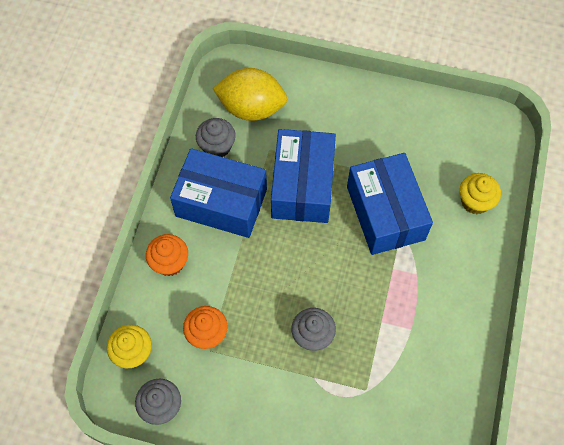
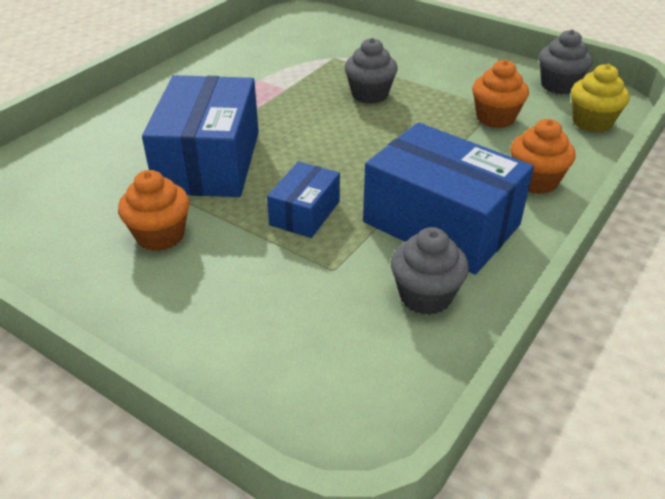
camera: 160 degrees left, 25 degrees down
yellow lemon [212,68,287,121] -> none
blue box [271,129,336,223] -> blue box [267,161,340,238], size x0.51
yellow cupcake [460,173,501,214] -> none
none -> orange cupcake [118,170,190,251]

